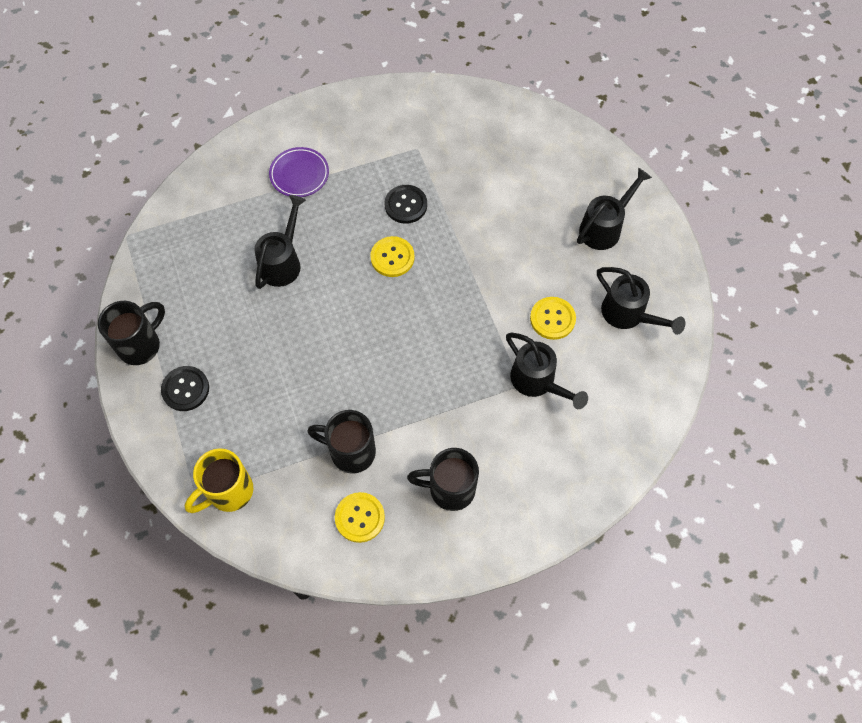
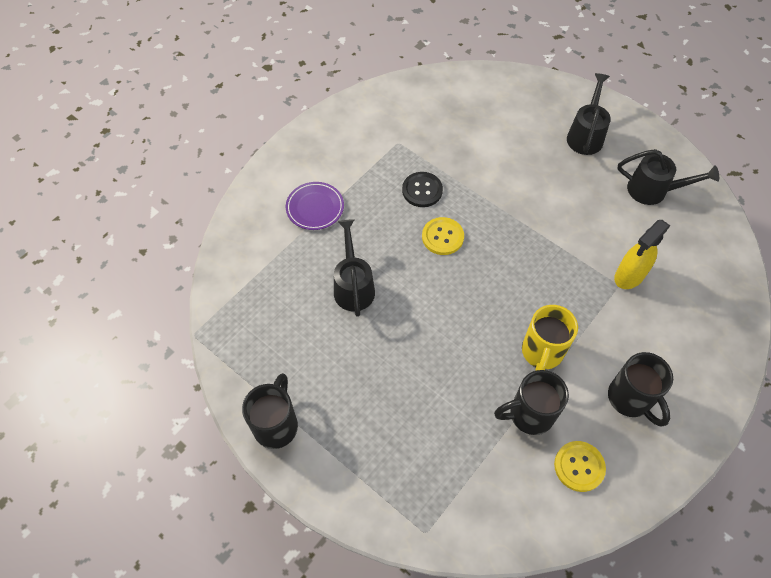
camera: 30 degrees left, 5 degrees down
black button [161,366,209,411] -> none
yellow mug [185,448,253,513] -> yellow mug moved to [522,305,578,371]
black mug [407,448,479,511] -> black mug turned 90 degrees counterclockwise [608,352,673,427]
black watering can [506,333,588,409] -> yellow spray bottle [614,220,670,289]
yellow button [530,297,576,340] -> none

